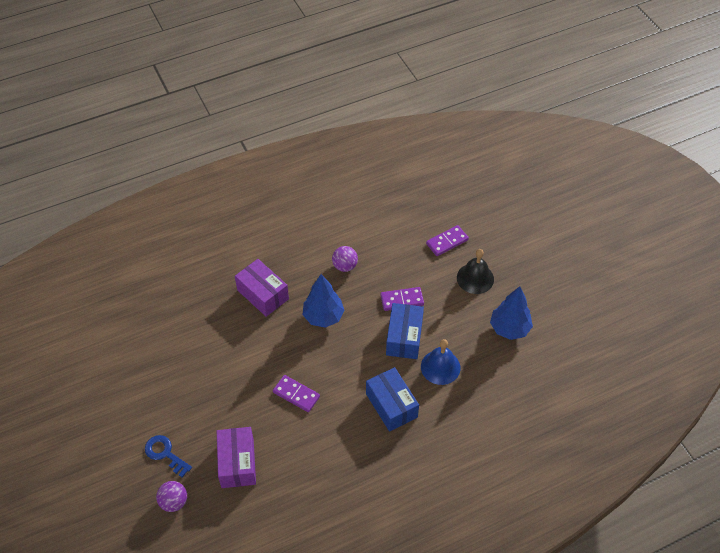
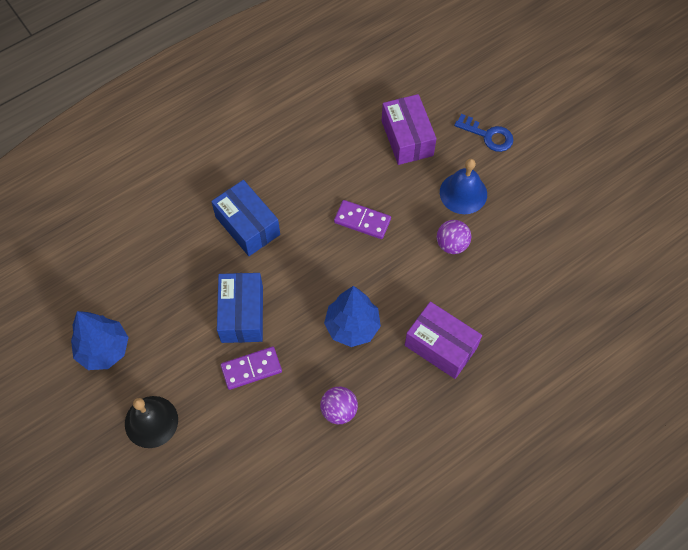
camera: 170 degrees right, 10 degrees up
purple ball [156,481,187,512] -> purple ball moved to [437,220,471,254]
blue bell [421,339,460,385] -> blue bell moved to [440,159,487,214]
purple domino [426,225,469,256] -> none

